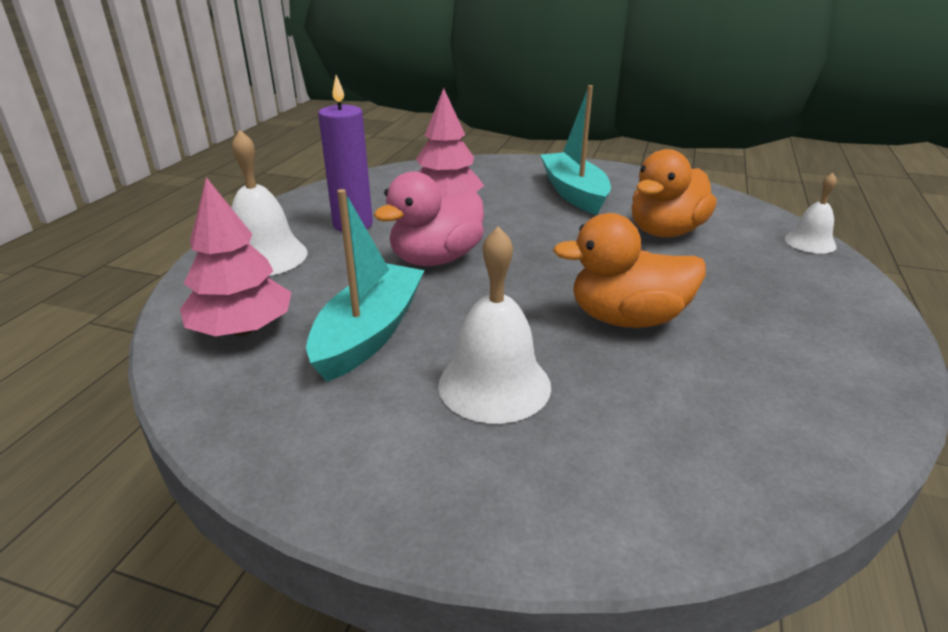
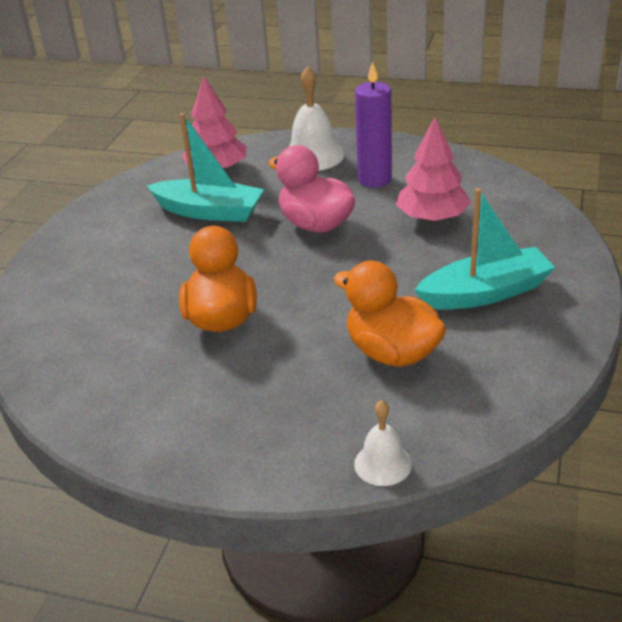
camera: 90 degrees right, 5 degrees up
white bell [438,226,551,424] -> none

